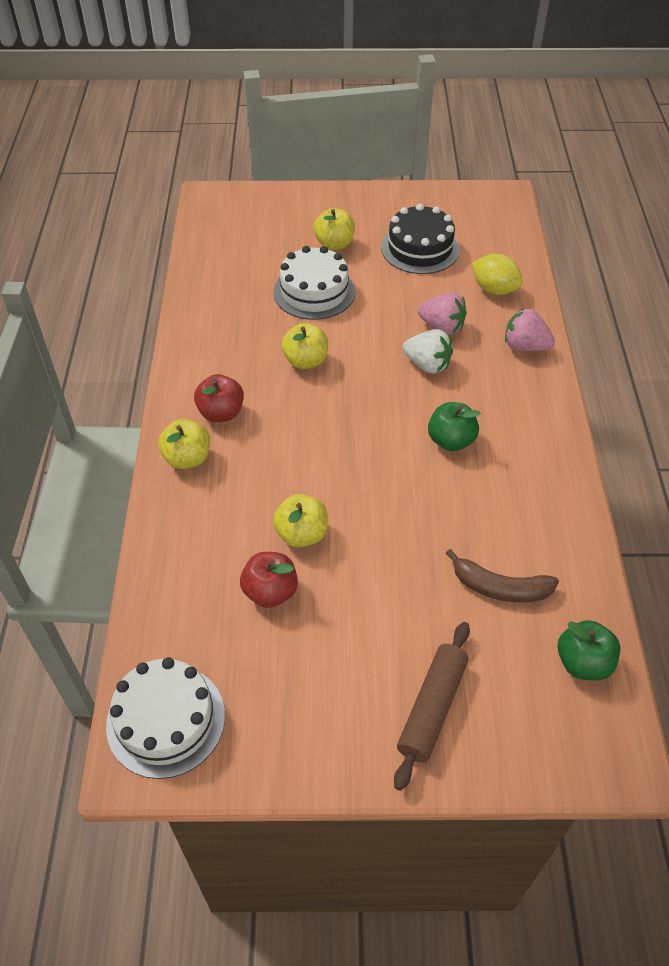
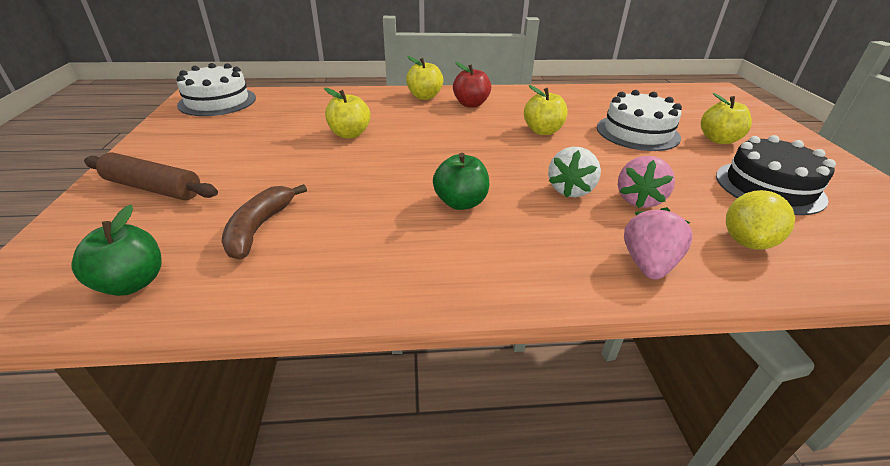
camera: 85 degrees right, 15 degrees down
red apple [240,552,298,608] -> none

